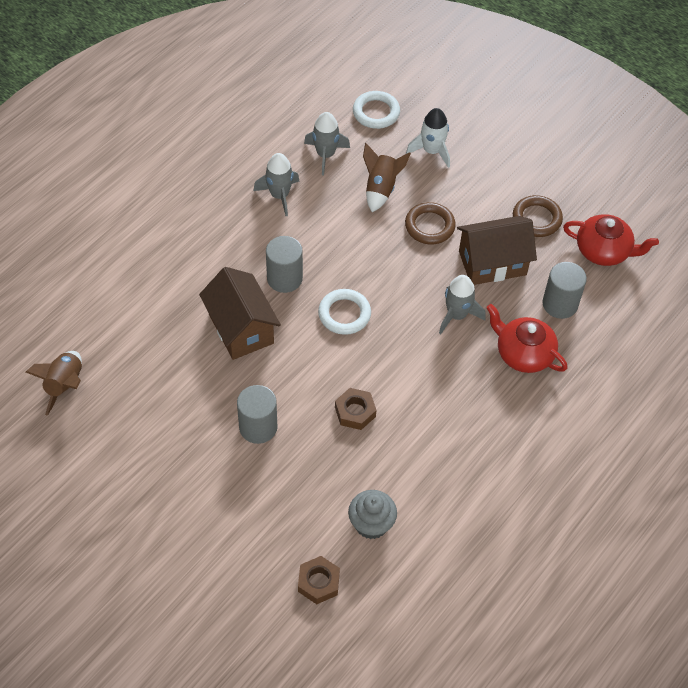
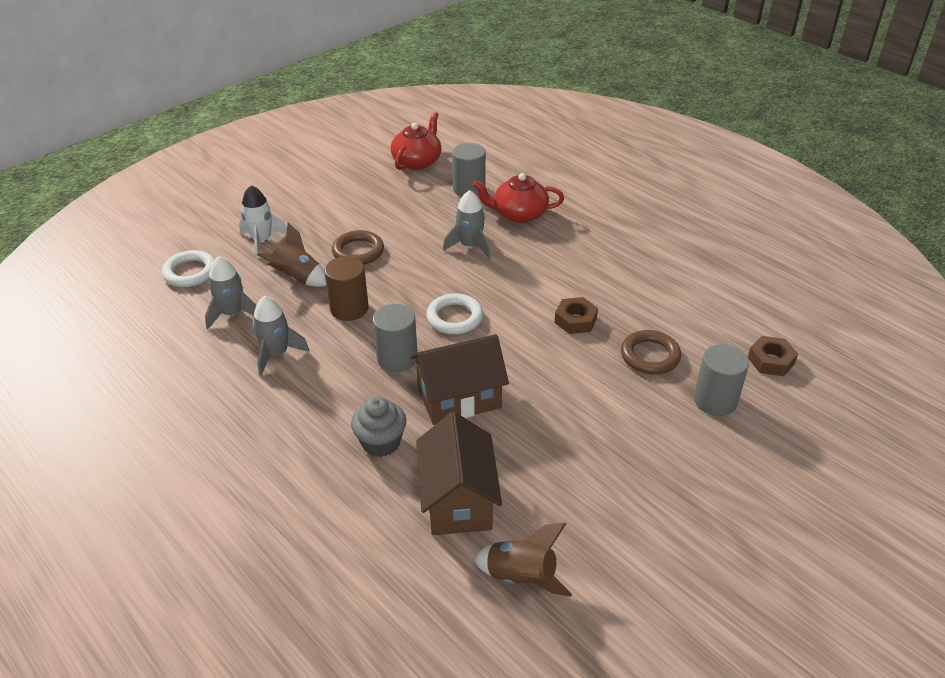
camera: 80 degrees left, 15 degrees down
grey cylinder [237,385,278,444] -> grey cylinder moved to [694,344,749,416]
grey cupcake [348,490,397,539] -> grey cupcake moved to [351,396,407,457]
brown house [457,216,537,285] -> brown house moved to [416,412,502,535]
red teapot [486,304,568,373] -> red teapot turned 45 degrees clockwise [473,173,564,223]
brown ring [513,195,563,237] -> brown ring moved to [621,330,681,374]
none -> brown cylinder [324,256,369,321]

